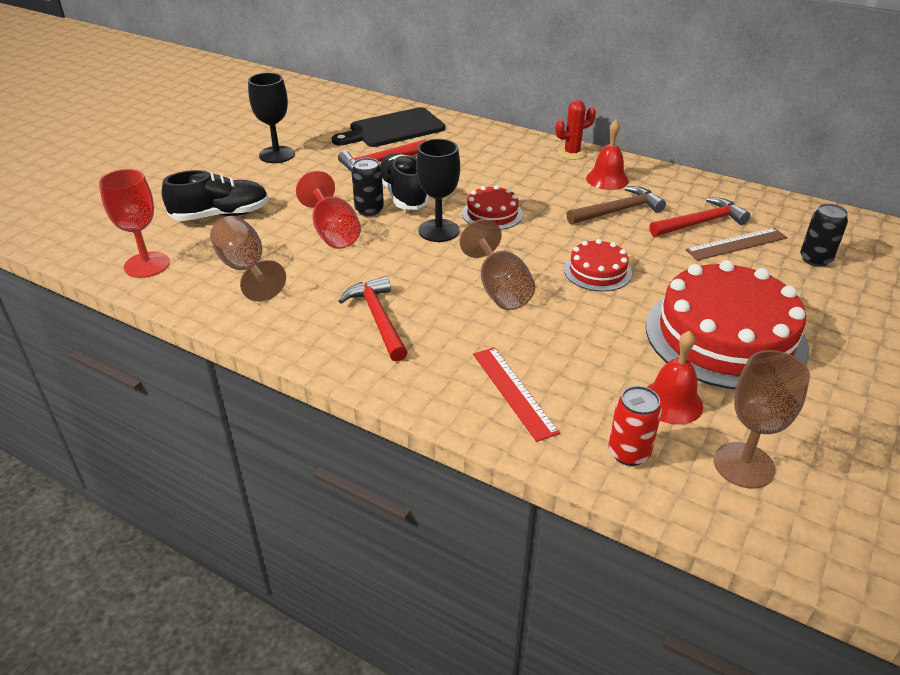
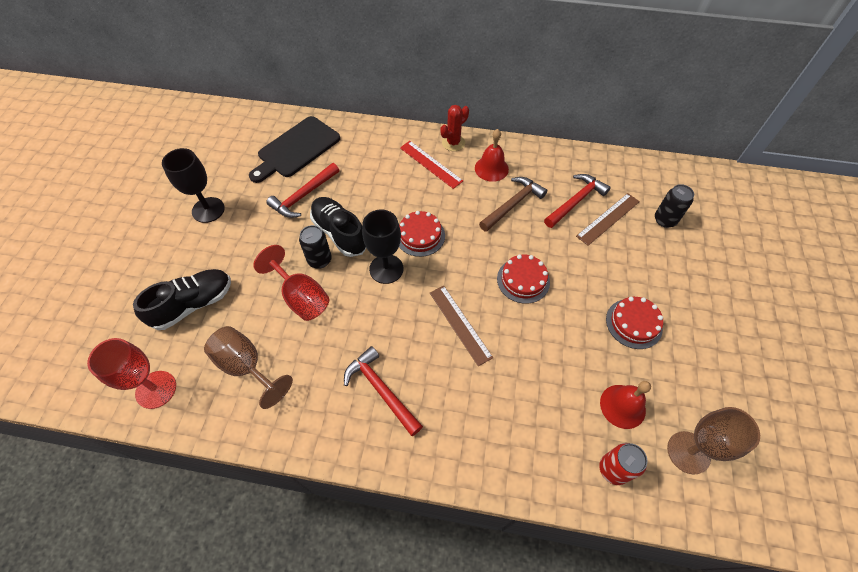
camera: 20 degrees left, 20 degrees up
brown goblet [460,219,535,310] -> brown ruler [430,286,493,366]
red ruler [473,347,560,442] -> red ruler moved to [400,141,463,189]
red cake [646,260,809,389] -> red cake [606,297,663,349], size x0.48

